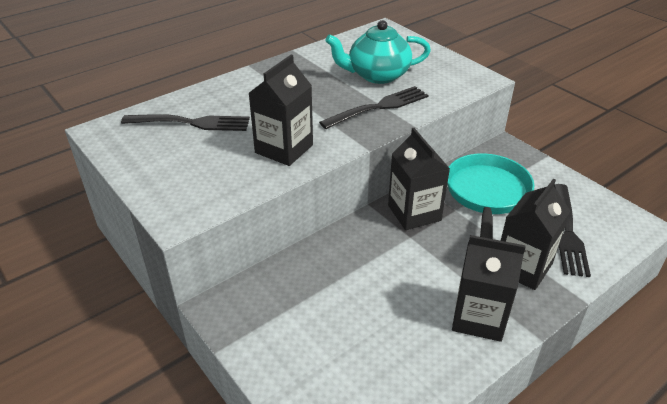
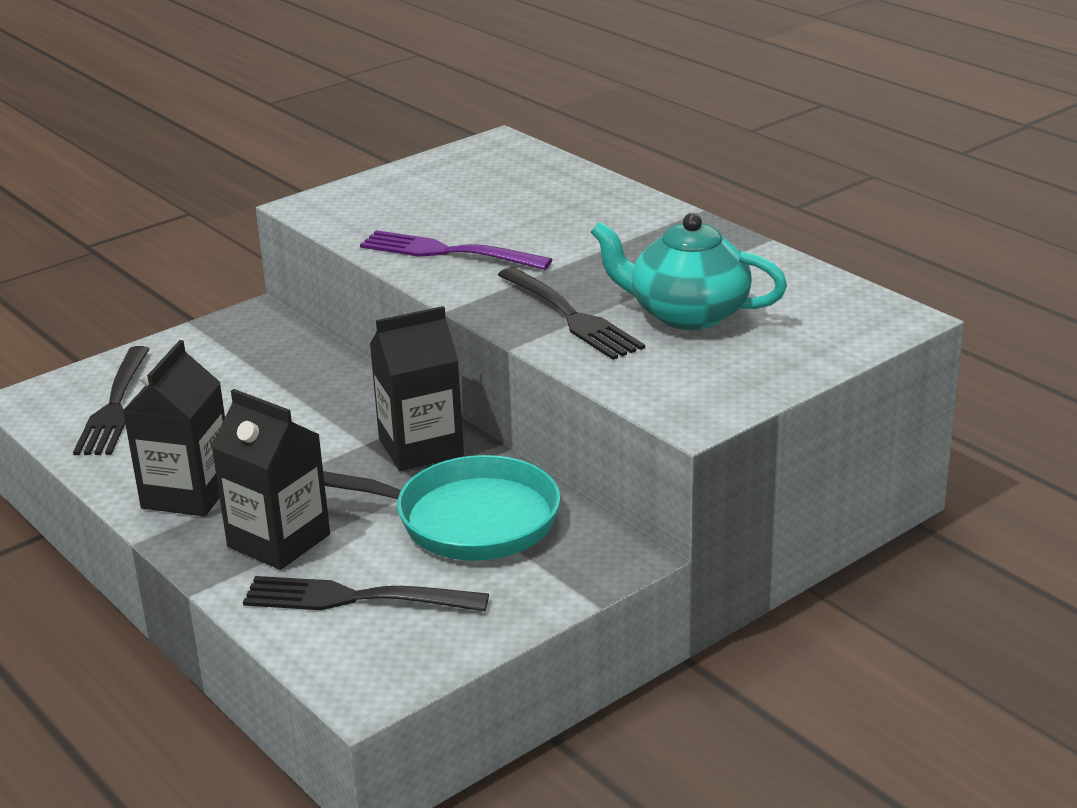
camera: 90 degrees right, 10 degrees down
black fork [121,114,250,131] -> black fork moved to [73,346,150,455]
black carton [249,54,313,166] -> purple fork [360,230,553,270]
turquoise teapot [325,20,431,84] -> turquoise teapot turned 60 degrees counterclockwise [591,213,787,330]

